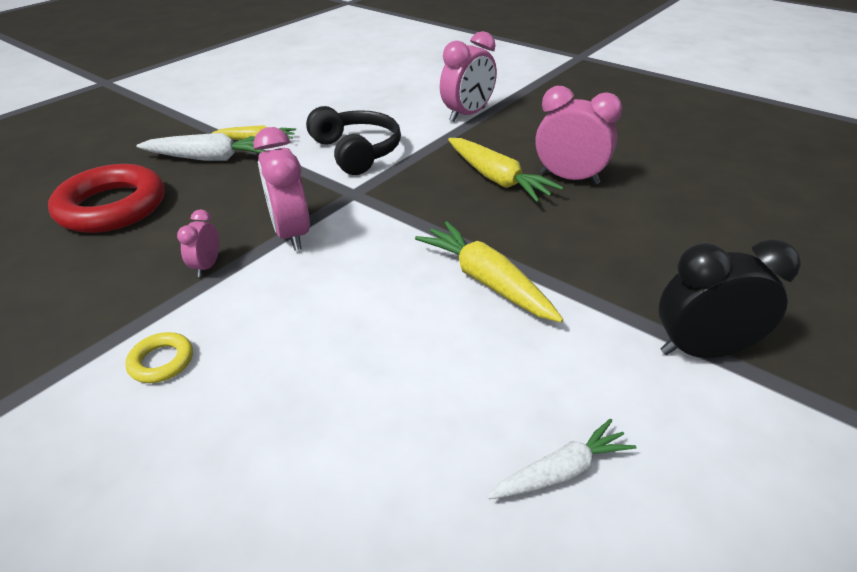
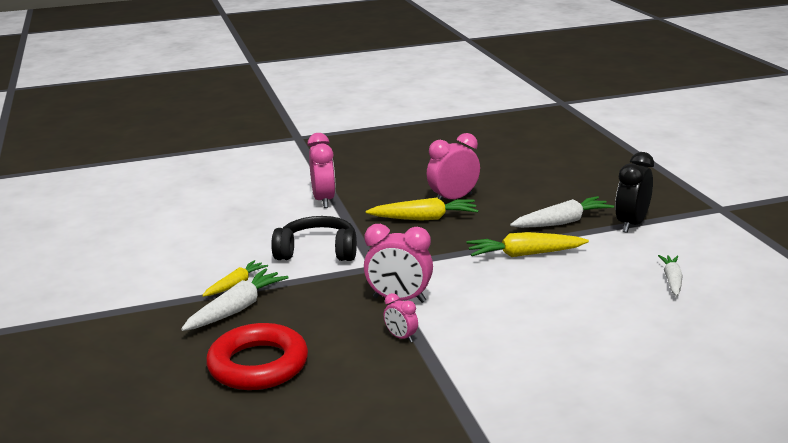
camera: 55 degrees left, 15 degrees down
yellow ring [125,332,193,383] -> none
none -> white carrot [510,196,614,228]

